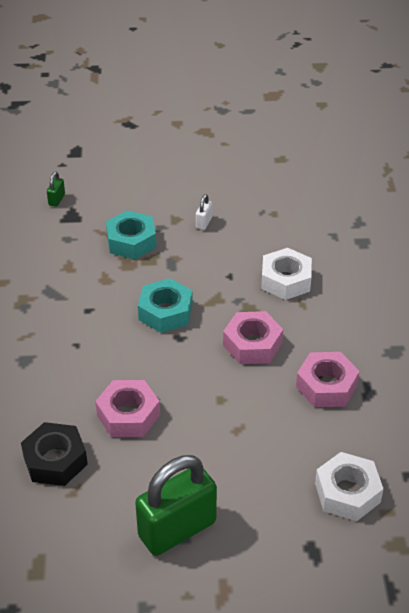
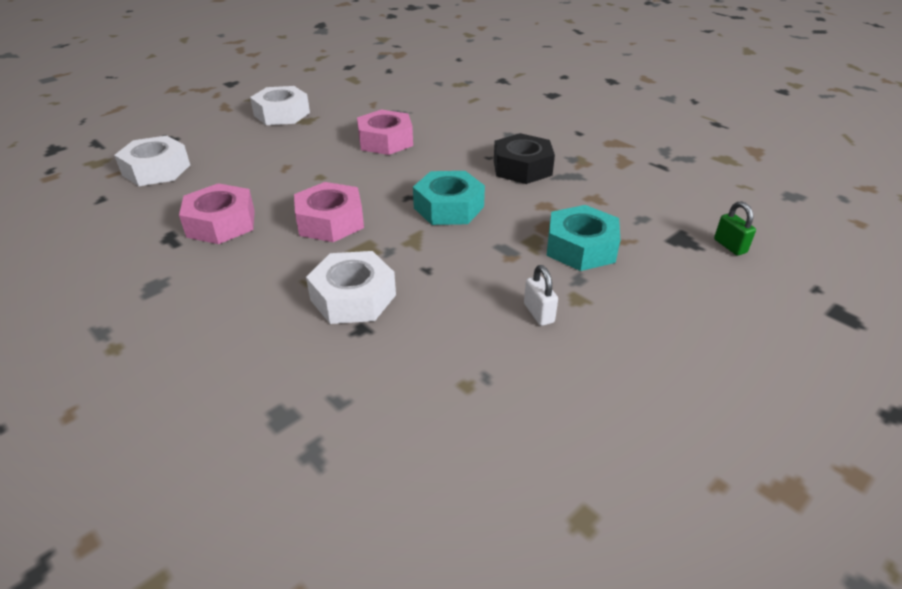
camera: 140 degrees right, 5 degrees down
black nut [21,422,88,486] -> black nut moved to [494,133,555,184]
green padlock [135,455,217,556] -> white nut [250,86,310,125]

